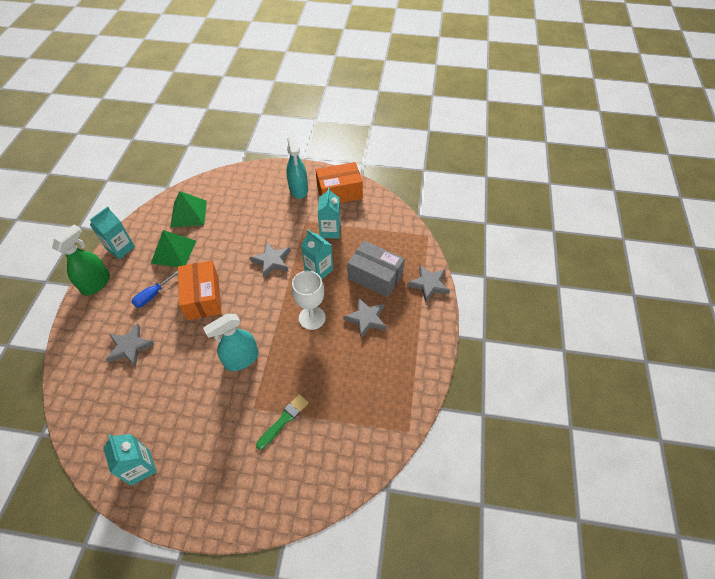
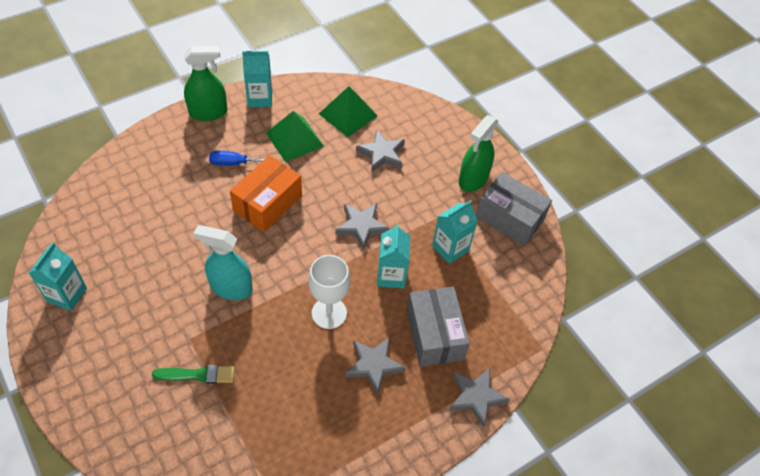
camera: 45 degrees right, 0 degrees up
grey star [106,323,154,367] -> grey star moved to [356,130,405,173]
turquoise spray bottle [286,136,308,199] -> green spray bottle [459,115,499,192]
orange box [316,162,363,203] -> grey box [476,172,552,246]

